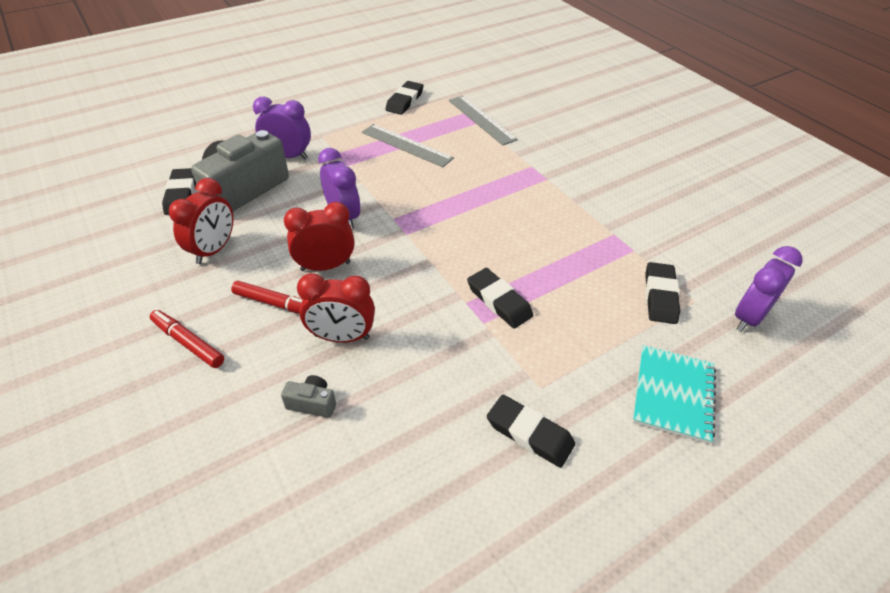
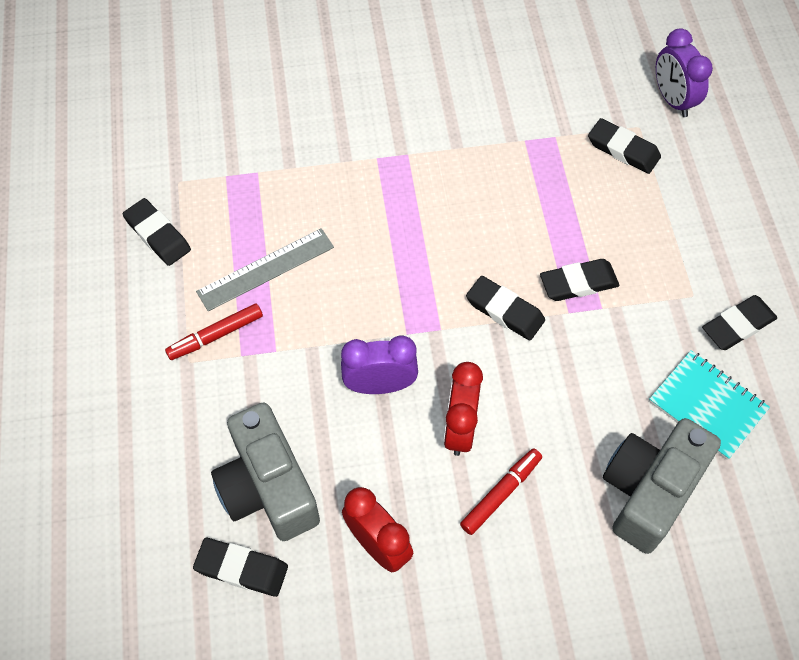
camera: 65 degrees left, 15 degrees up
red marker [150,310,224,368] -> red marker moved to [165,303,263,360]
purple clock [253,97,311,159] -> none
grey camera [281,375,336,418] -> grey camera [603,418,721,554], size x2.43
red clock [297,273,375,343] -> none
grey ruler [449,96,518,145] -> none
turquoise notebook [633,345,716,444] -> turquoise notebook moved to [649,350,770,460]
none -> black eraser [466,276,545,340]

